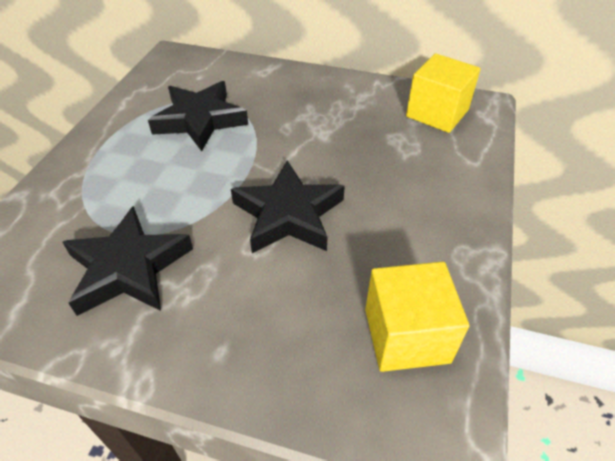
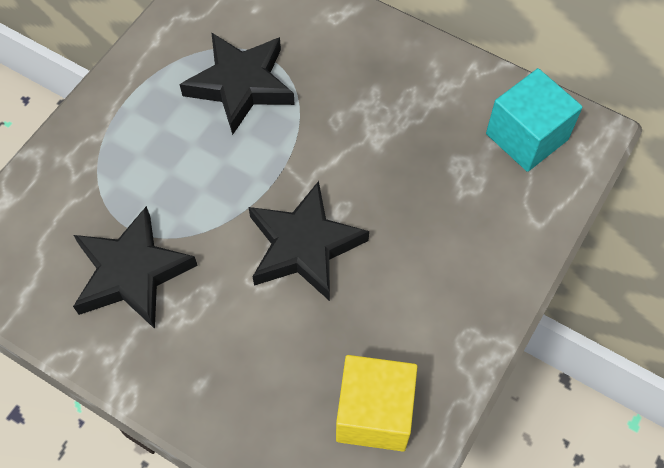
camera: 15 degrees right, 15 degrees up
yellow cube [406,54,481,133] -> turquoise cube [486,68,583,172]

